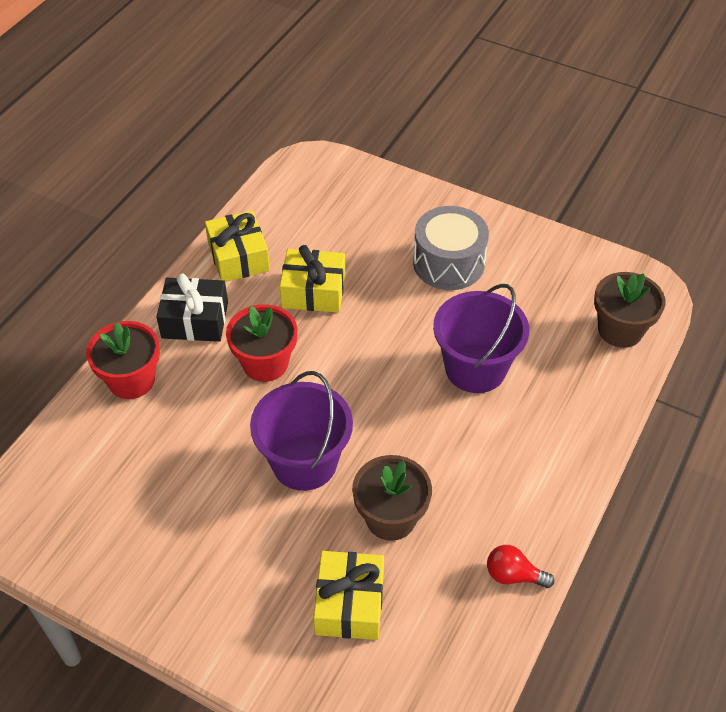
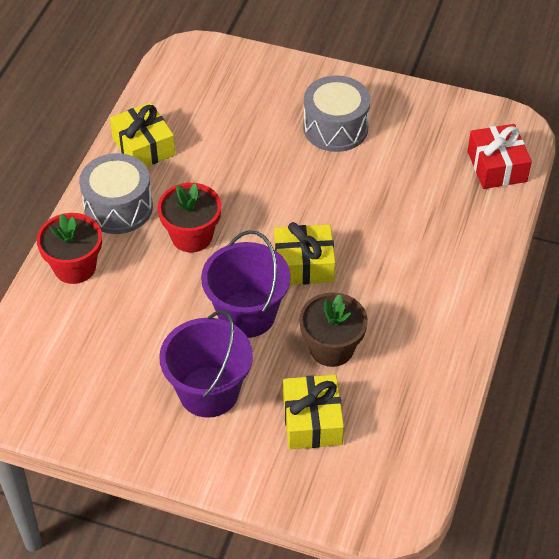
camera: 10 degrees left, 0 degrees up
black gift [156,274,228,342] -> grey drum [79,153,153,234]
yellow gift [280,245,345,313] -> yellow gift moved to [274,222,335,285]
purple bucket [433,284,529,393] -> purple bucket moved to [159,310,253,418]
red light bulb [487,545,555,588] -> none
brown flower pot [594,272,665,348] -> red gift [467,124,532,189]

